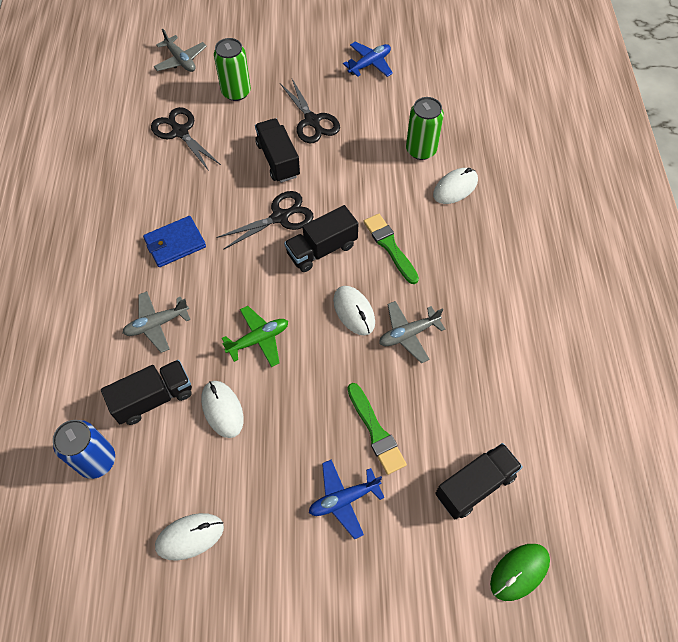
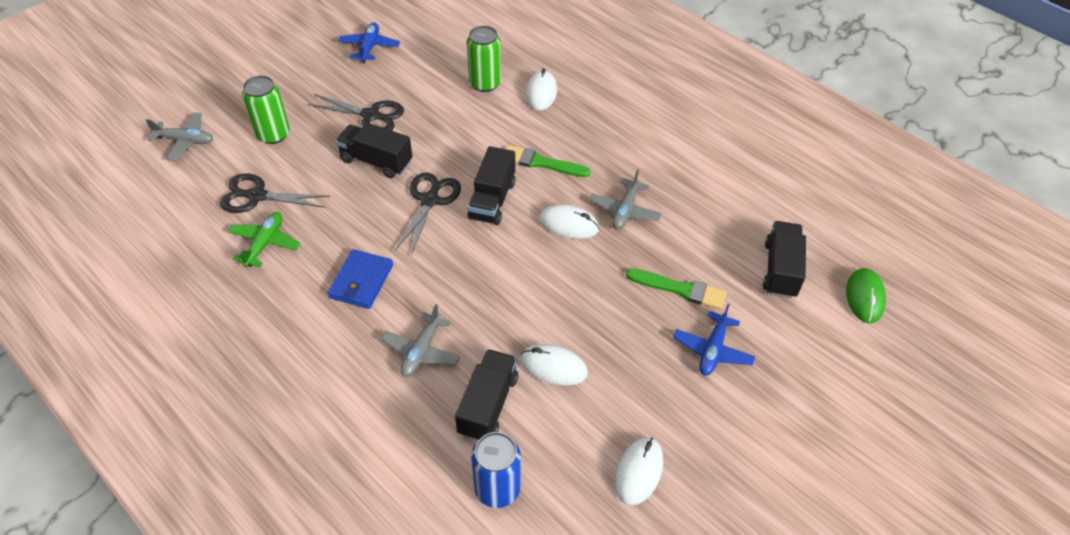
camera: 45 degrees left, 10 degrees down
green plane [222,306,288,367] -> green plane moved to [228,212,301,267]

